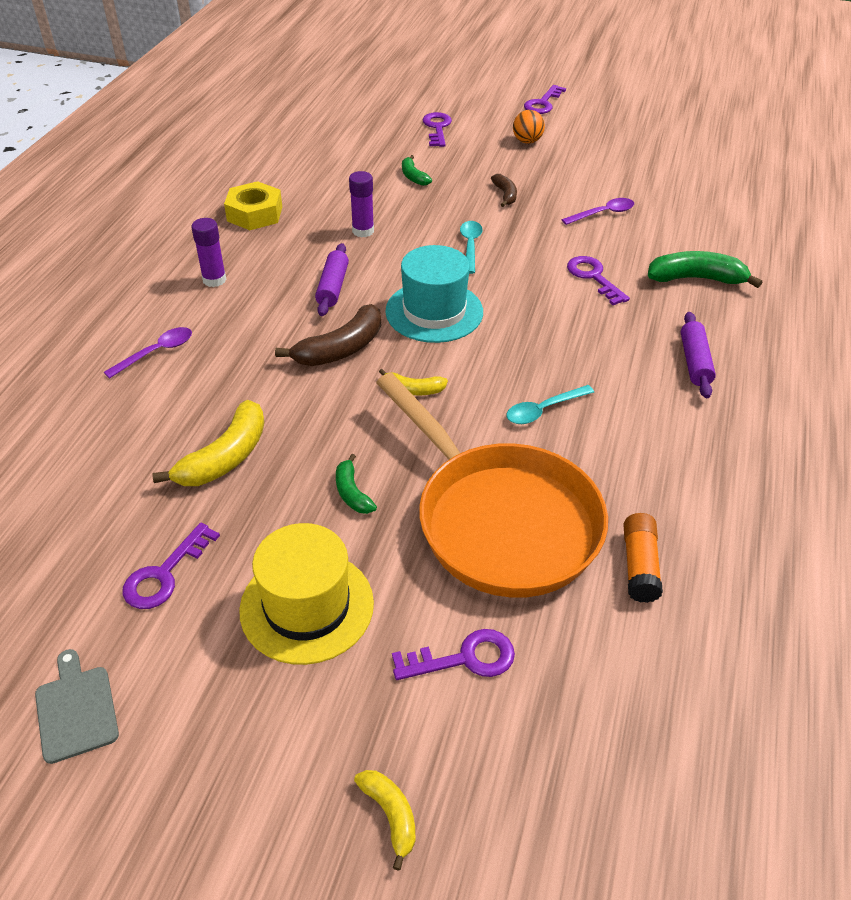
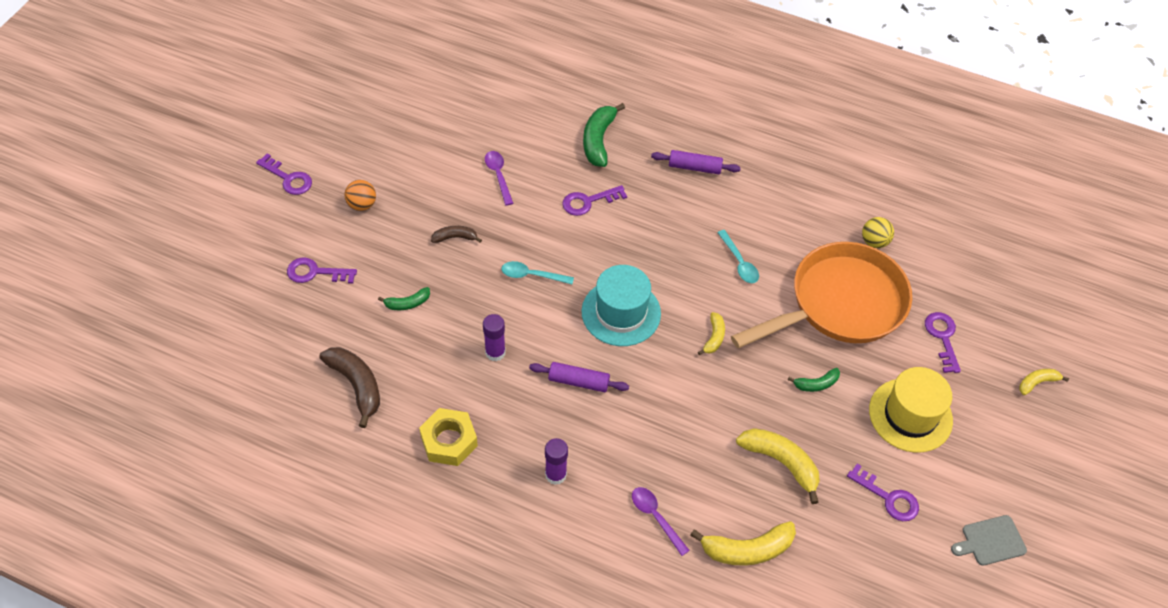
camera: 85 degrees left, 10 degrees up
brown banana [275,304,381,366] -> brown banana moved to [319,347,380,428]
orange glue stick [623,513,663,603] -> yellow ball [862,217,894,248]
none -> yellow banana [690,521,796,566]

